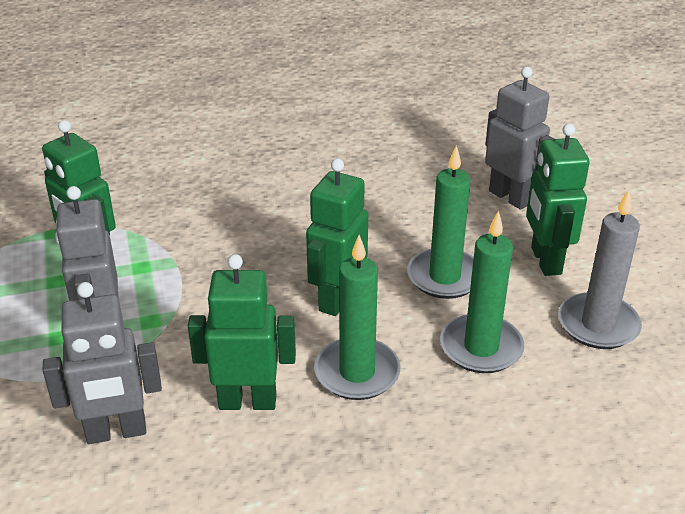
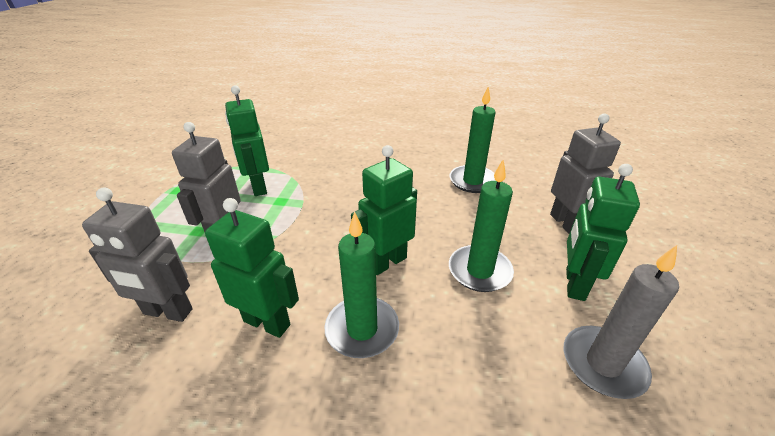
camera: 25 degrees right, 0 degrees up
green candle [440,211,524,373] -> green candle moved to [449,87,496,193]

